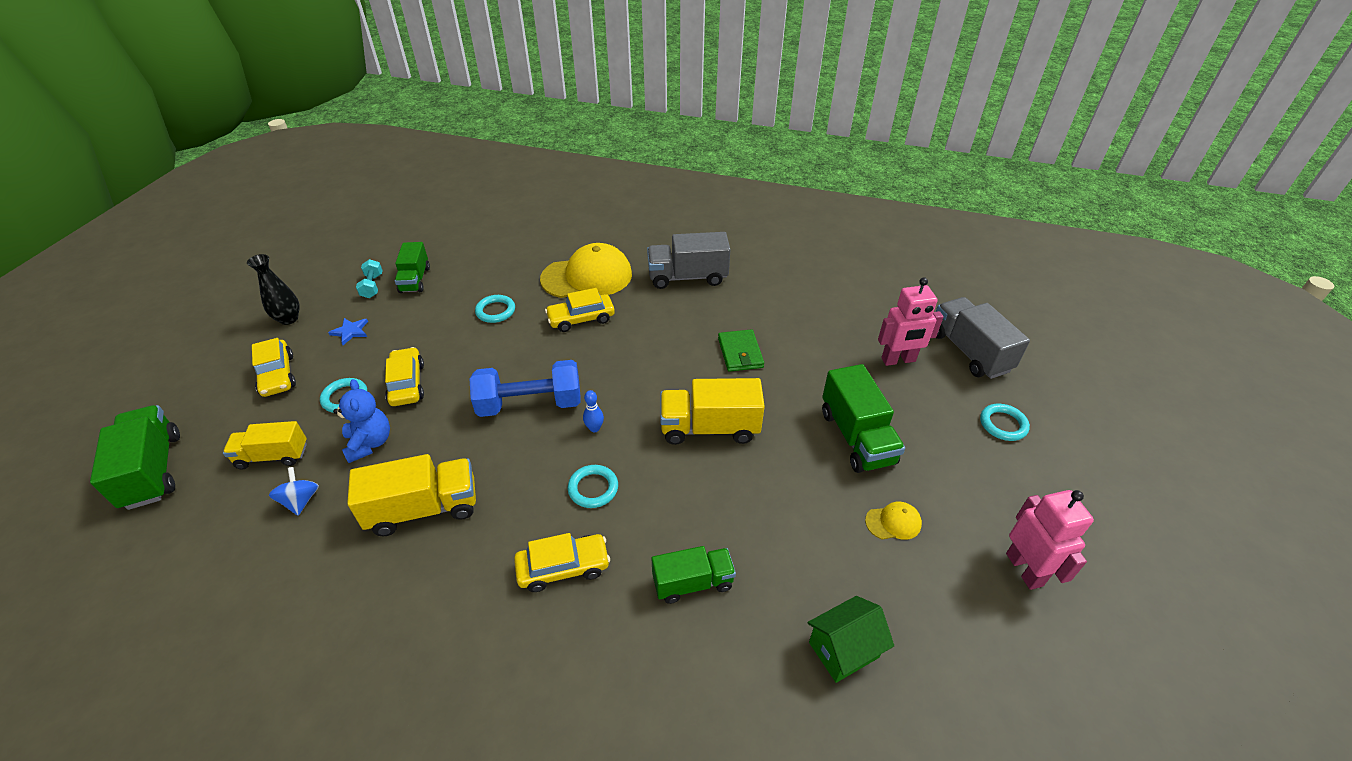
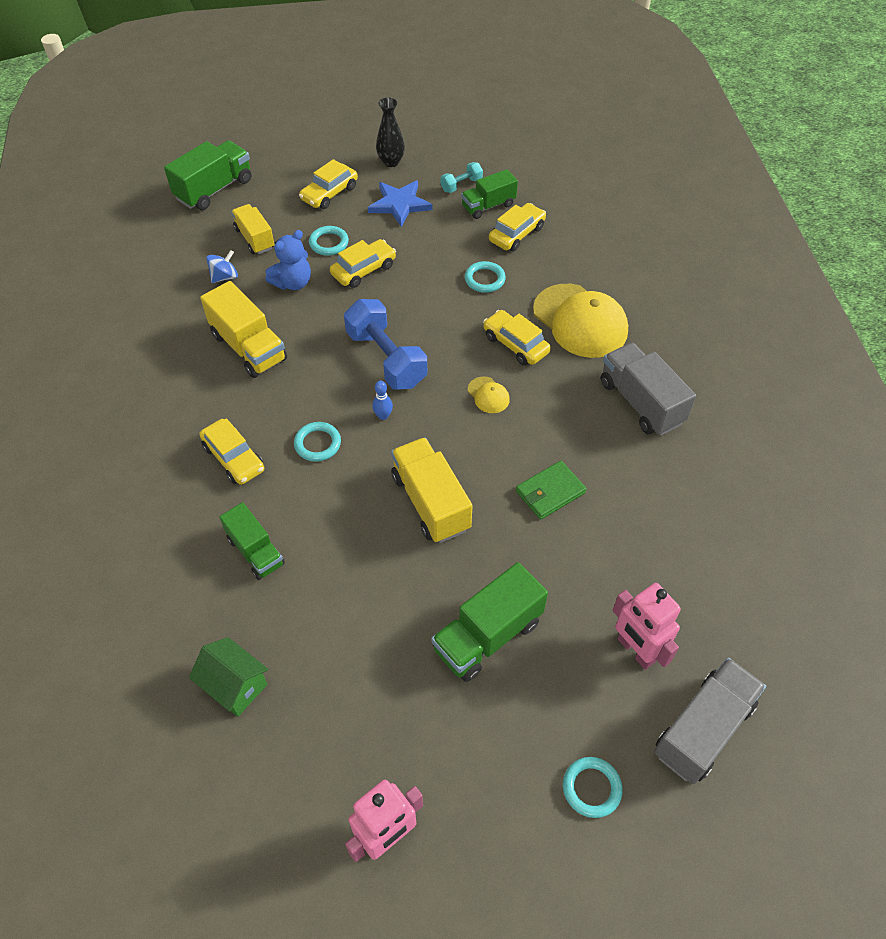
camera: 65 degrees right, 10 degrees up
blue star [328,318,368,345] -> blue star [368,181,432,227], size x1.79
yellow cap [865,502,922,540] -> yellow cap moved to [468,376,510,413]
none -> yellow car [489,203,546,251]

